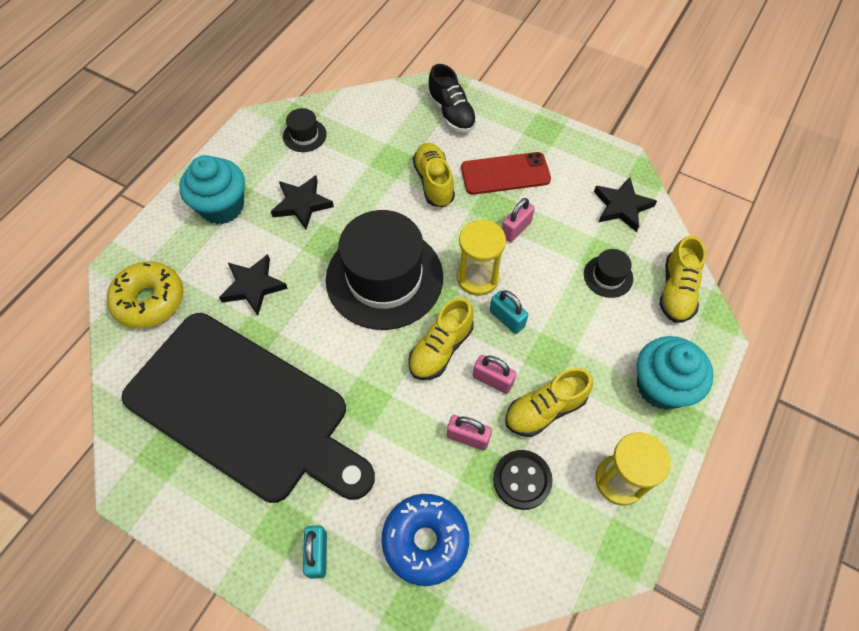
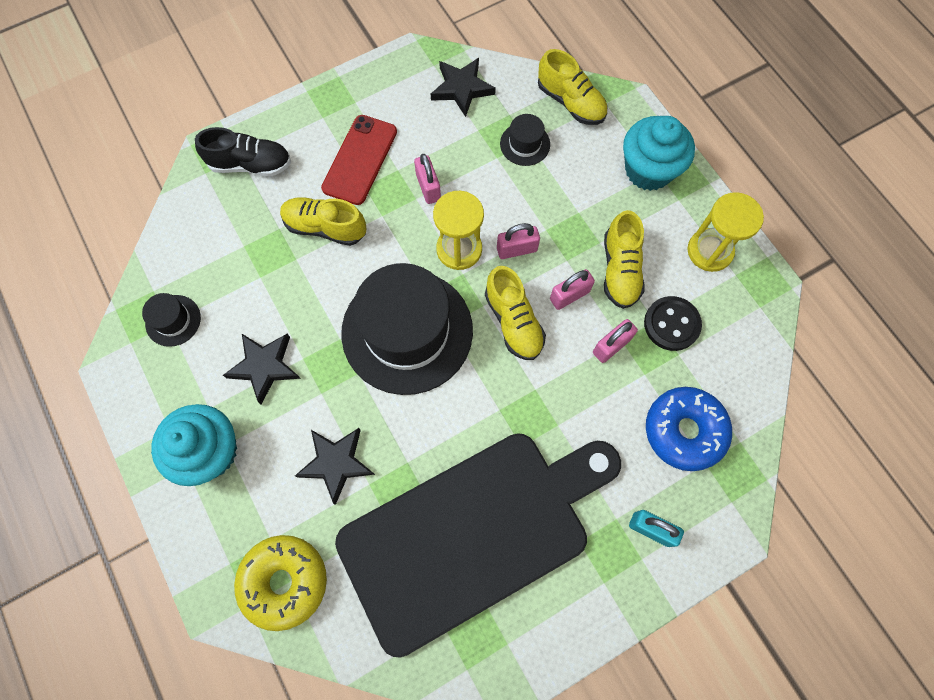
camera: 60 degrees left, 10 degrees up
turquoise padlock [490,290,528,334] -> pink padlock [497,223,540,259]

